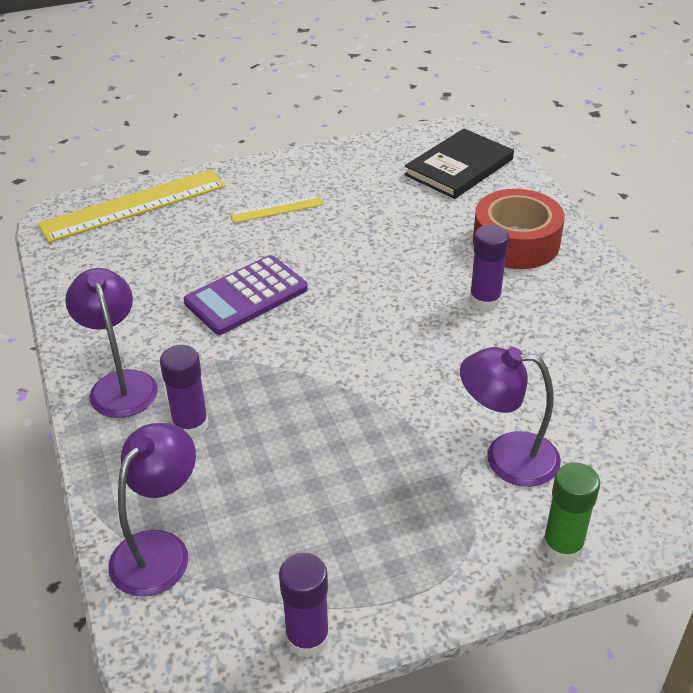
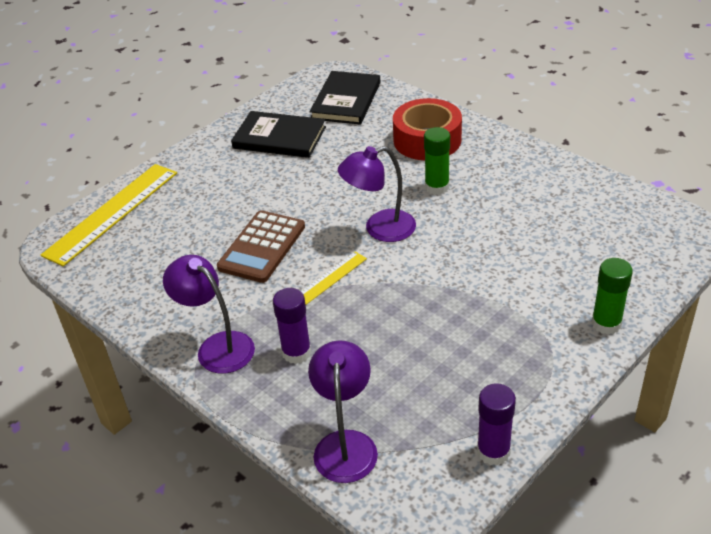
camera: 25 degrees left, 0 degrees up
purple calculator [184,255,308,335] -> brown calculator [217,210,305,283]
yellow ruler [230,195,323,223] -> yellow ruler moved to [301,252,367,305]
purple lamp [460,347,561,487] -> purple lamp moved to [338,146,416,242]
purple glue stick [469,225,509,311] -> green glue stick [424,127,450,195]
none -> black book [231,111,326,158]

